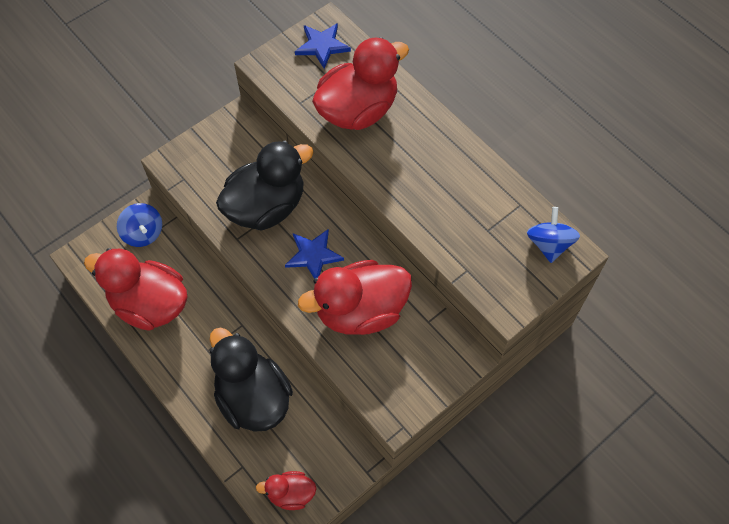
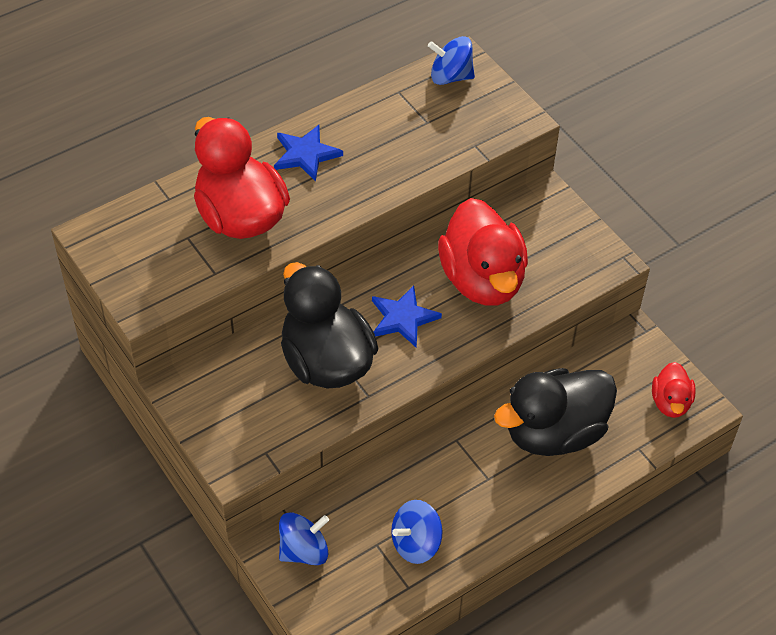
camera: 85 degrees left, 10 degrees down
red duck [84,248,187,331] -> blue spinning top [391,500,442,564]
blue star [295,23,351,69] -> blue star moved to [274,125,343,181]

